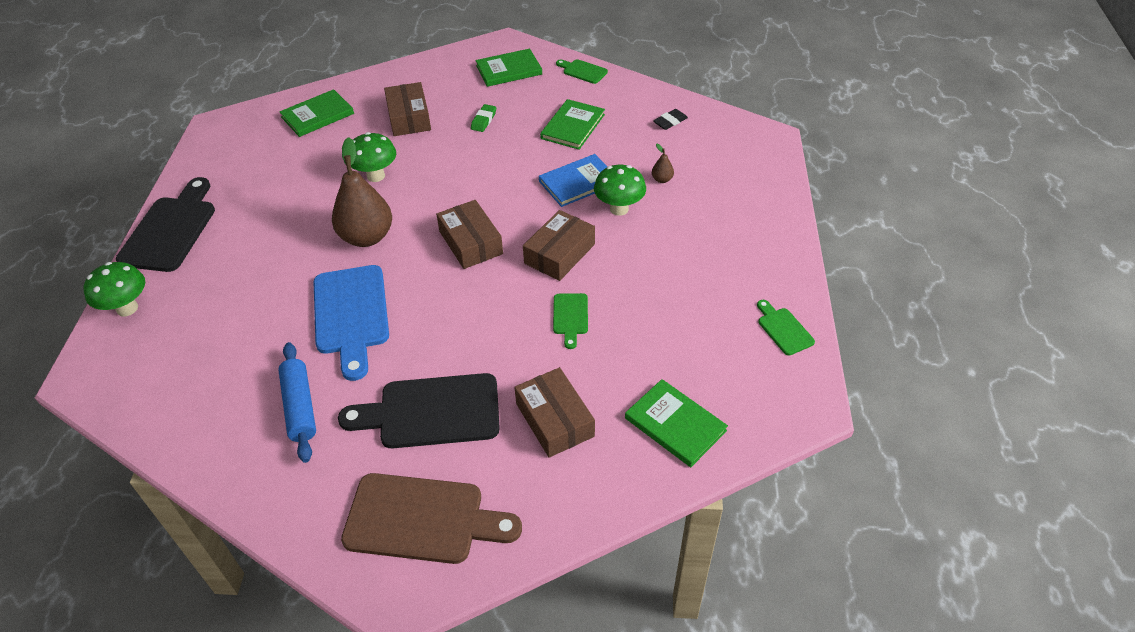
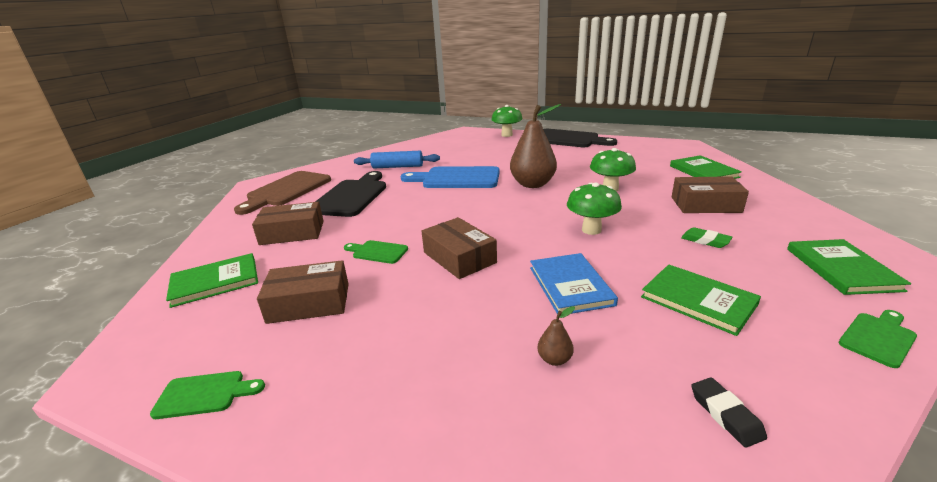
camera: 110 degrees right, 20 degrees down
brown box [436,200,503,269] -> brown box moved to [257,260,349,324]
green mushroom [594,165,646,216] -> green mushroom moved to [567,182,622,235]

